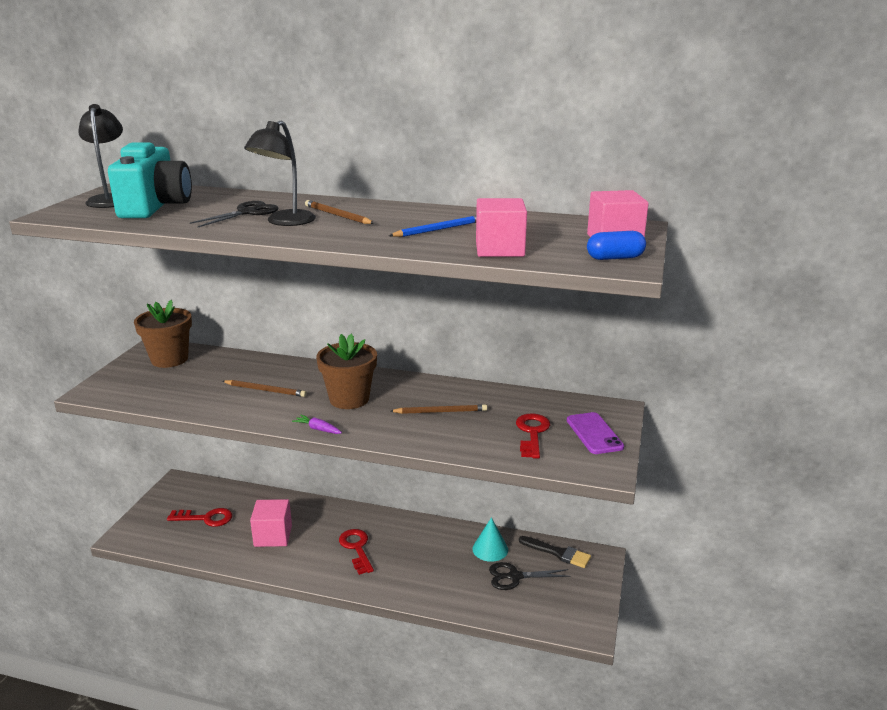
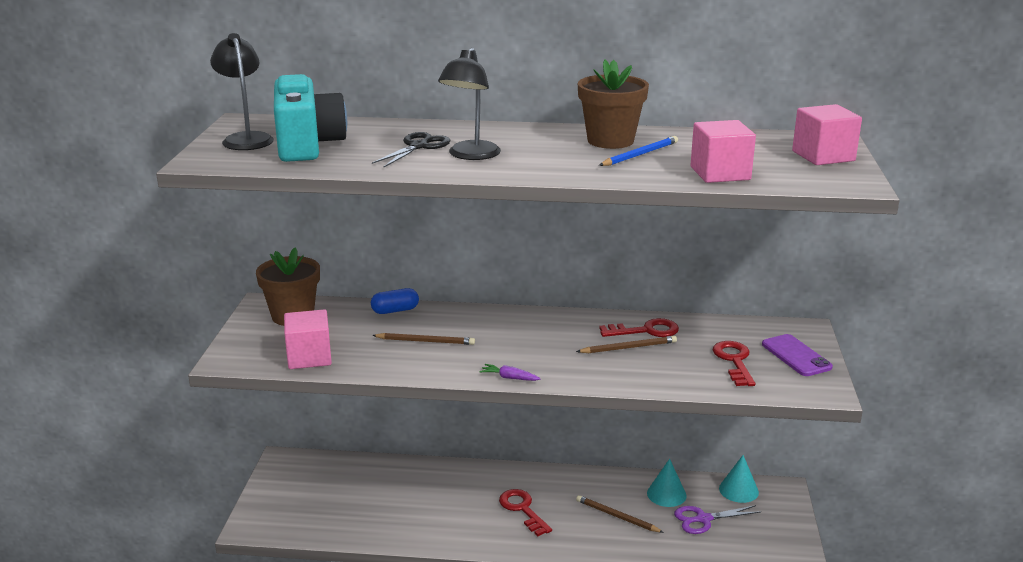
camera: 10 degrees left, 0 degrees up
red key [167,508,232,527] -> red key moved to [599,318,679,337]
pink cube [250,499,292,547] -> pink cube moved to [284,309,332,369]
brown pencil [305,200,375,224] -> brown pencil moved to [576,495,664,533]
brown flower pot [316,334,377,409] -> brown flower pot moved to [578,59,649,149]
black scissors [489,562,571,590] -> purple scissors [674,505,761,534]
black brush [519,536,591,568] -> turquoise cone [719,455,759,503]
blue capsule [587,231,646,260] -> blue capsule moved to [371,288,419,314]

